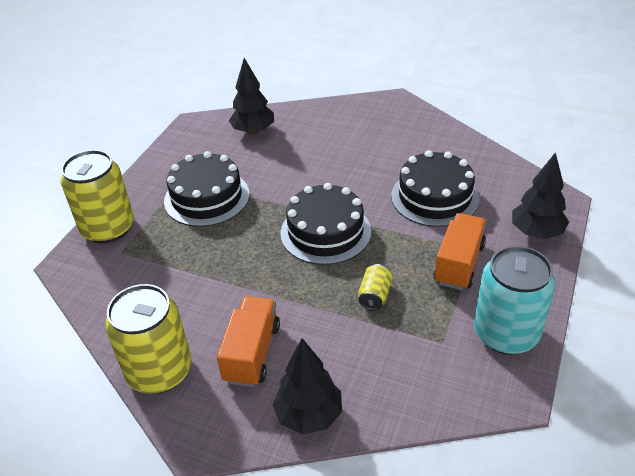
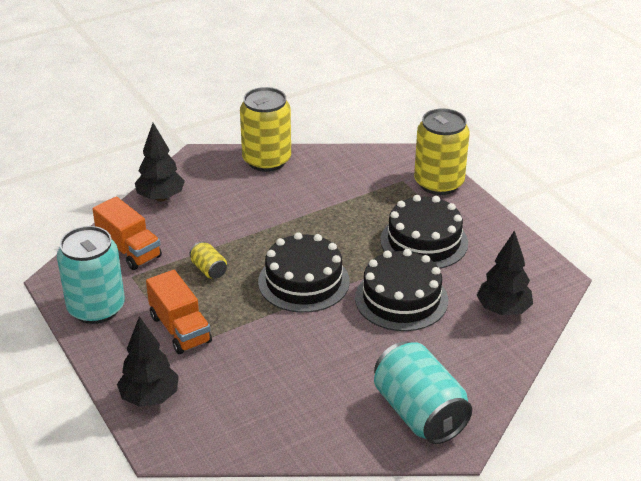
camera: 125 degrees right, 5 degrees down
orange truck [217,296,280,387] -> orange truck moved to [92,197,162,270]
black cake [391,150,479,227] -> black cake moved to [355,249,448,331]
none -> turquoise can [374,341,472,444]

